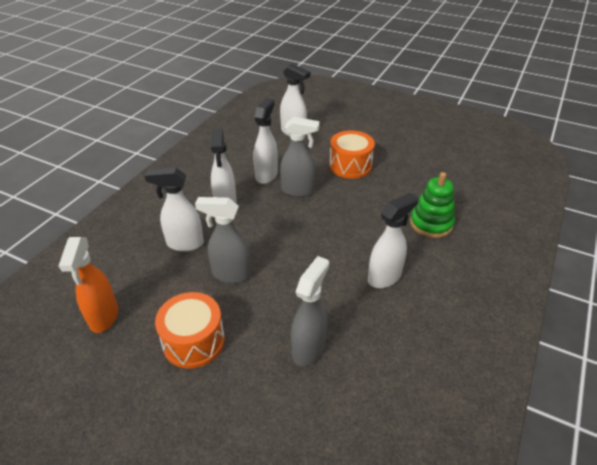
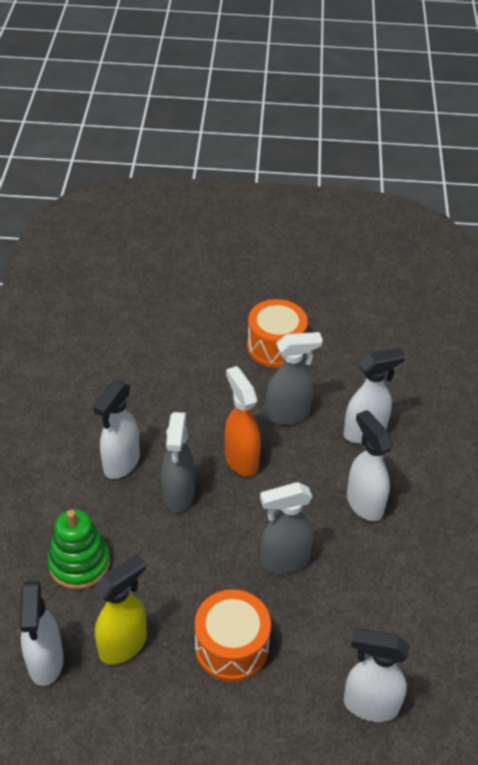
camera: 155 degrees right, 5 degrees up
orange spray bottle [59,237,118,333] -> orange spray bottle moved to [225,366,261,477]
white spray bottle [254,98,278,184] -> white spray bottle moved to [19,581,63,686]
grey spray bottle [291,256,329,366] -> grey spray bottle moved to [161,412,195,512]
none -> yellow spray bottle [94,554,147,665]

